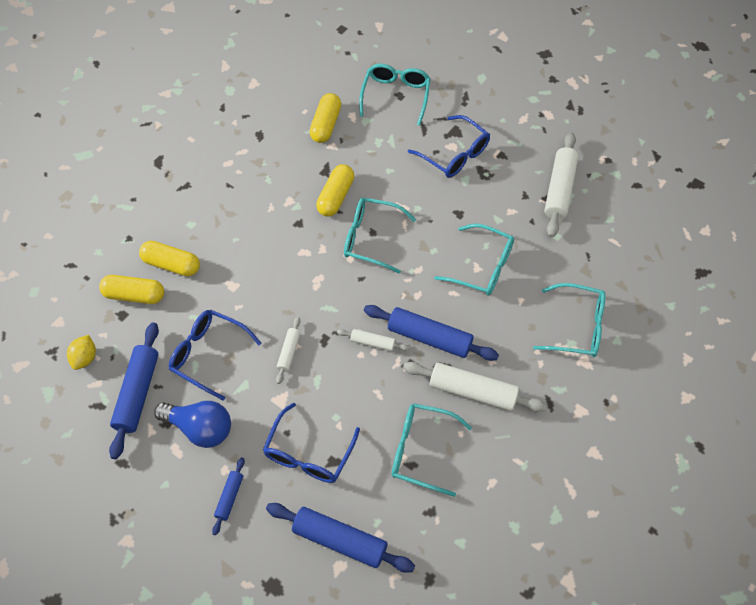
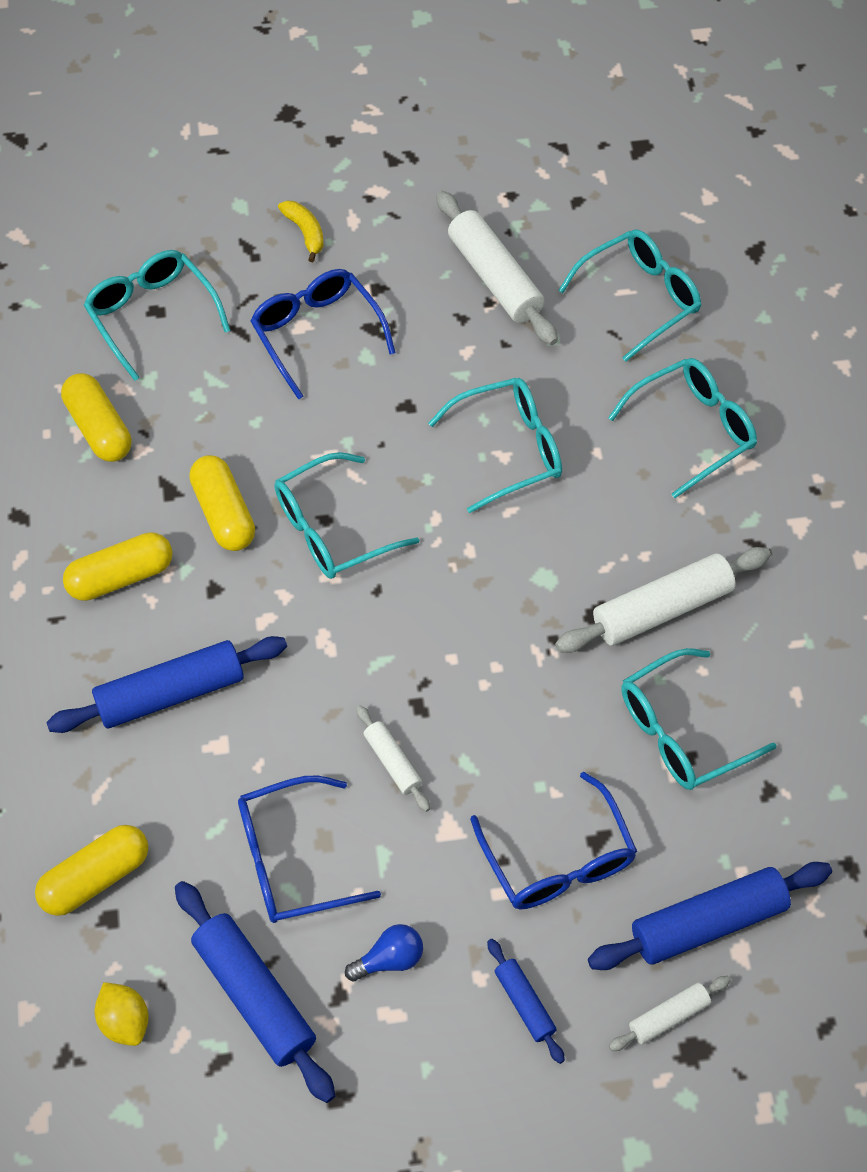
camera: 45 degrees left, 0 degrees up
yellow capsule [139,241,200,276] -> yellow capsule moved to [63,532,173,601]
blue light bulb [154,401,231,448] -> blue light bulb [345,924,423,981], size x0.55
white rolling pin [337,329,409,351] -> white rolling pin moved to [609,976,731,1051]
blue rolling pin [364,305,499,361] -> blue rolling pin moved to [46,636,287,733]
blue glasses [408,115,490,178] -> blue glasses turned 120 degrees counterclockwise [250,269,396,400]
none -> yellow banana [278,200,324,262]
none -> turquoise glasses [558,229,701,362]

